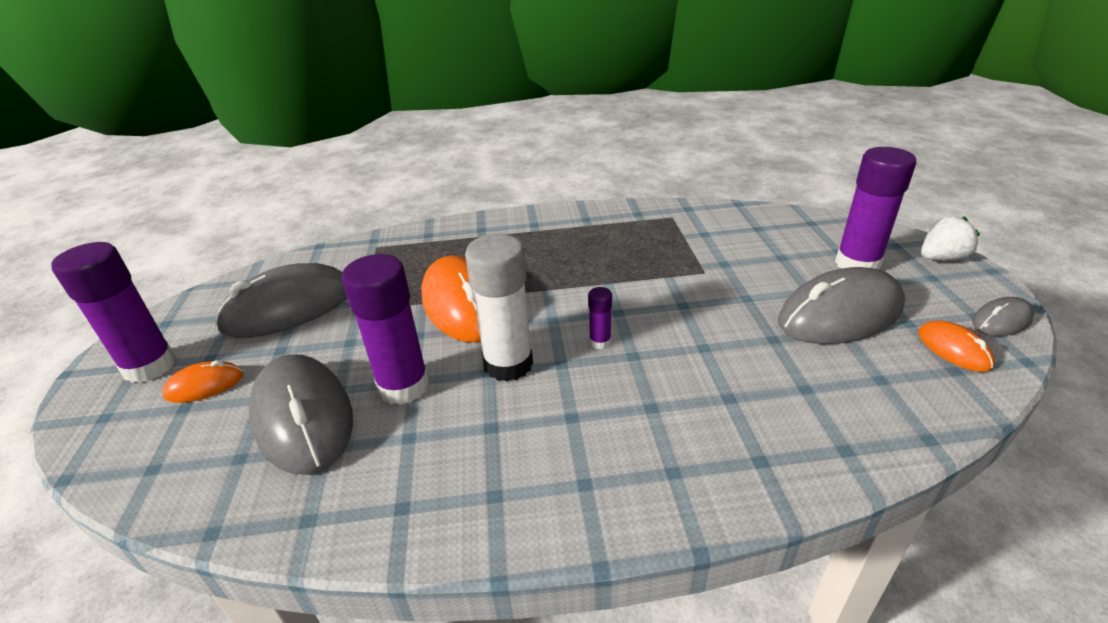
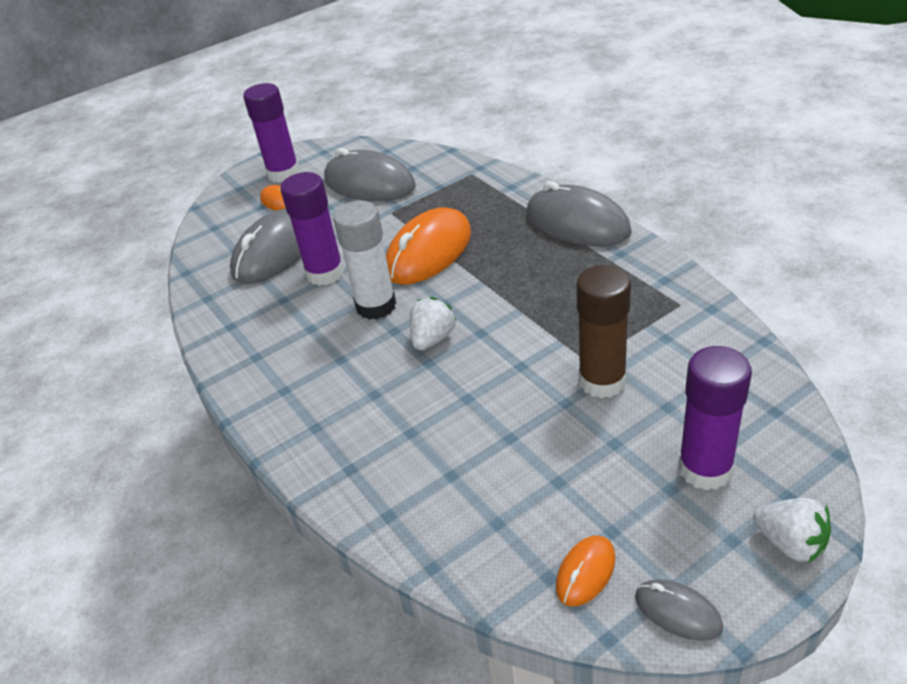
camera: 65 degrees right, 5 degrees up
purple glue stick [588,287,612,349] -> white strawberry [410,297,456,350]
grey mouse [778,267,905,344] -> grey mouse moved to [526,181,632,247]
none -> brown glue stick [576,265,631,398]

